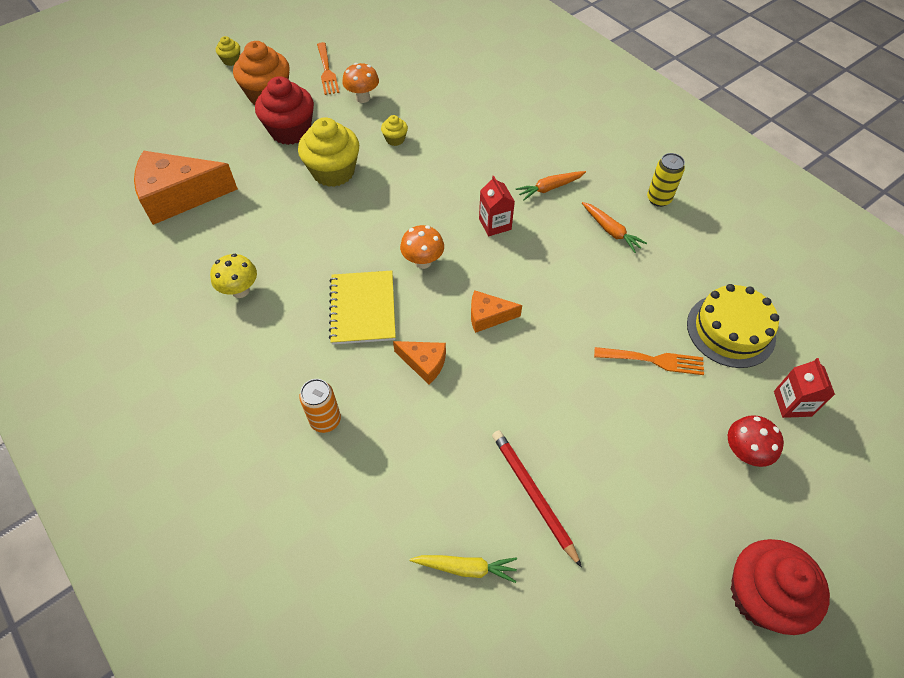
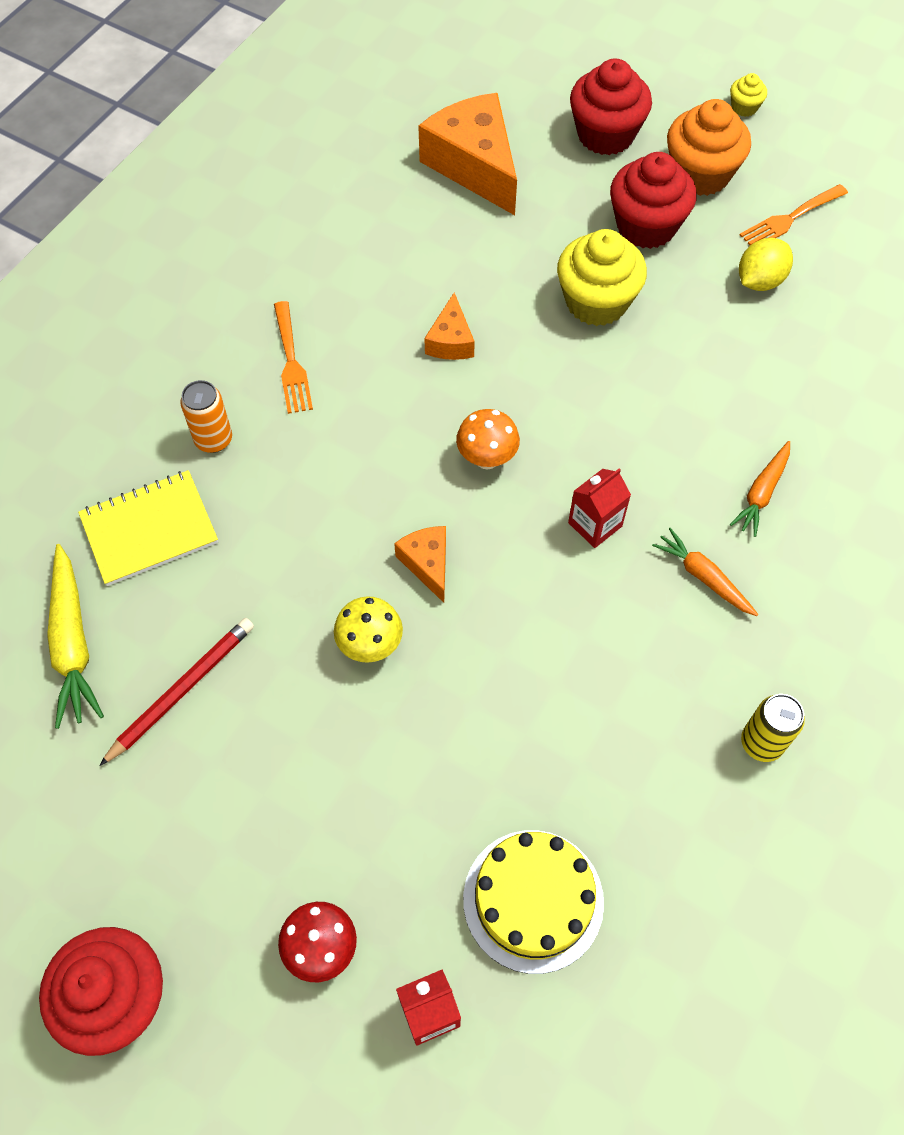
camera: 70 degrees right, 5 degrees up
yellow mushroom [210,254,257,298] -> yellow mushroom moved to [334,596,403,663]
yellow notebook [329,271,396,345] -> yellow notebook moved to [78,470,218,586]
orange mushroom [342,63,379,103] -> yellow lemon [739,238,793,291]
yellow cupcake [381,115,408,146] -> none
orange cheese [393,341,446,384] -> orange cheese moved to [424,293,475,360]
yellow carrot [410,555,517,583] -> yellow carrot [47,544,104,729], size x1.57
orange carrot [582,202,647,253] -> orange carrot moved to [730,441,790,537]
orange fork [594,347,704,375] -> orange fork moved to [274,301,313,414]
none -> red cupcake [570,59,652,155]

